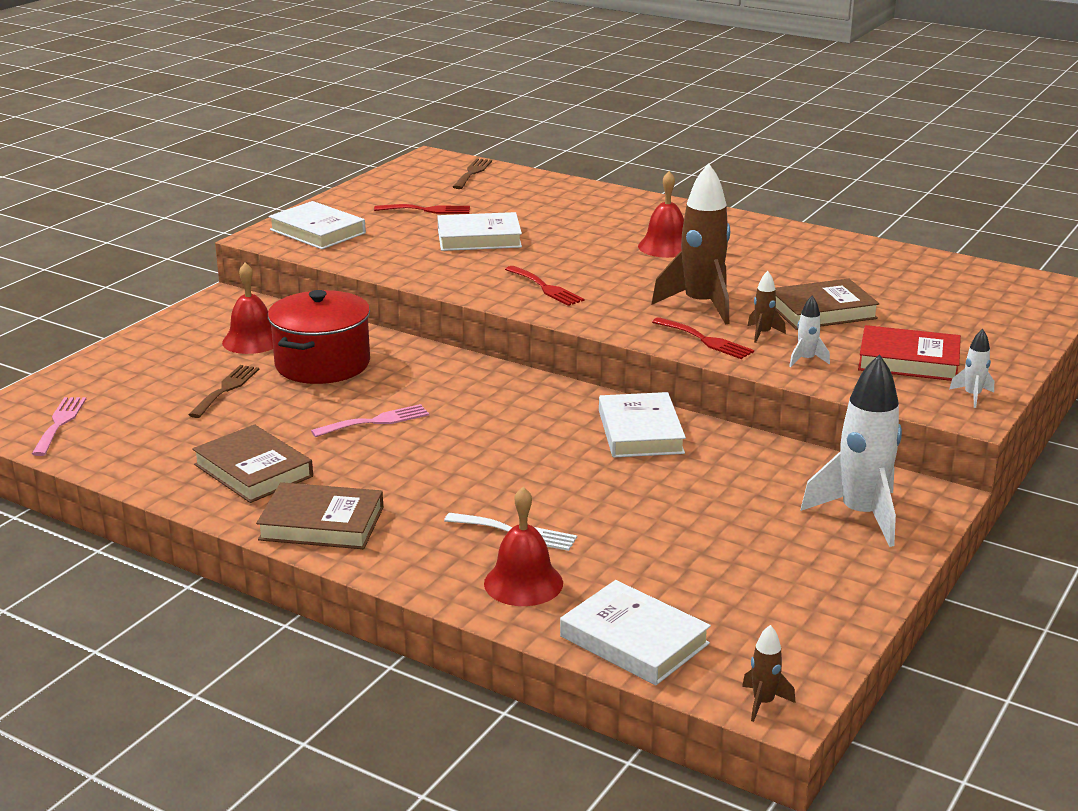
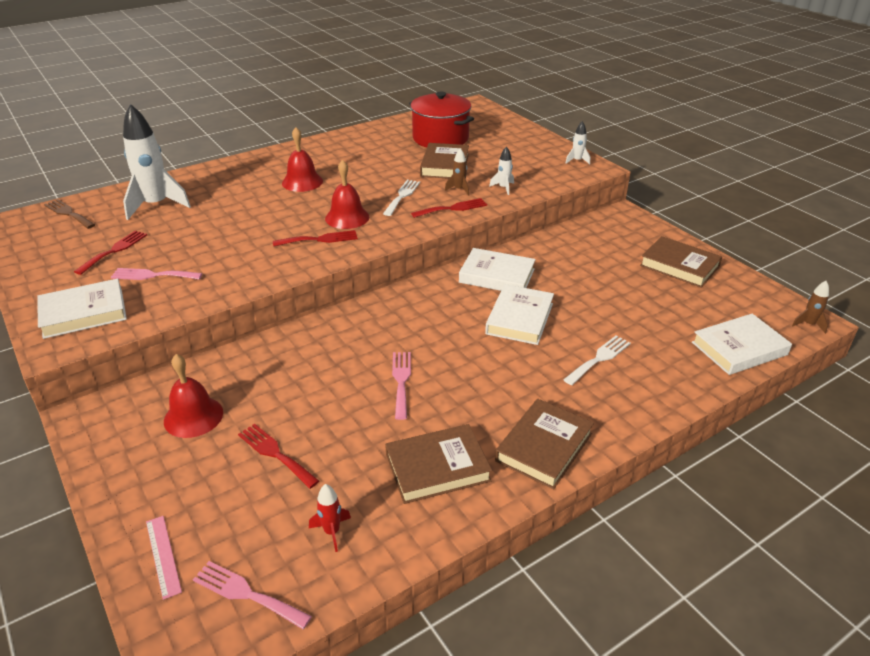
camera: 65 degrees left, 10 degrees up
brown fork [189,365,259,418] -> red fork [238,424,319,489]
red pot [268,290,370,384] -> red pot moved to [409,92,474,147]
white book [438,212,522,251] -> white book moved to [485,284,554,345]
red bell [484,487,563,606] -> red bell moved to [325,160,369,229]
brown rocket [651,163,730,325] -> white fork [383,180,420,216]
white rocket [801,354,902,547] -> white rocket moved to [123,104,191,220]
red book [858,325,961,381] -> none
none -> pink fork [111,268,202,280]
none -> pink ruler [146,516,182,600]
none -> red rocket [309,484,351,552]
none -> brown book [640,236,722,288]

